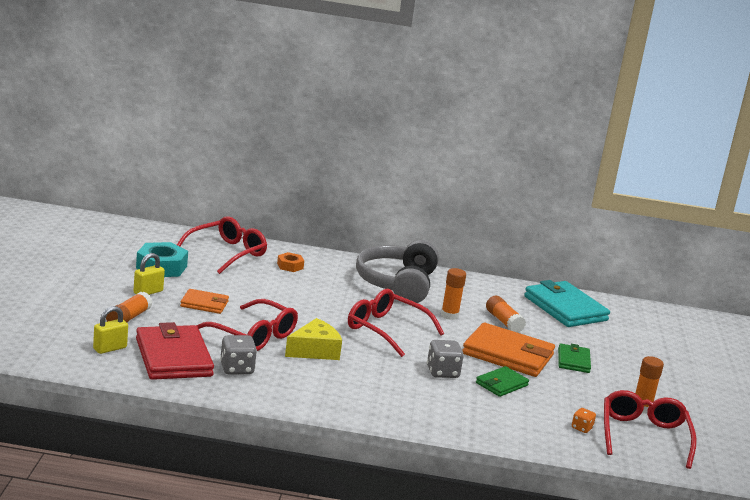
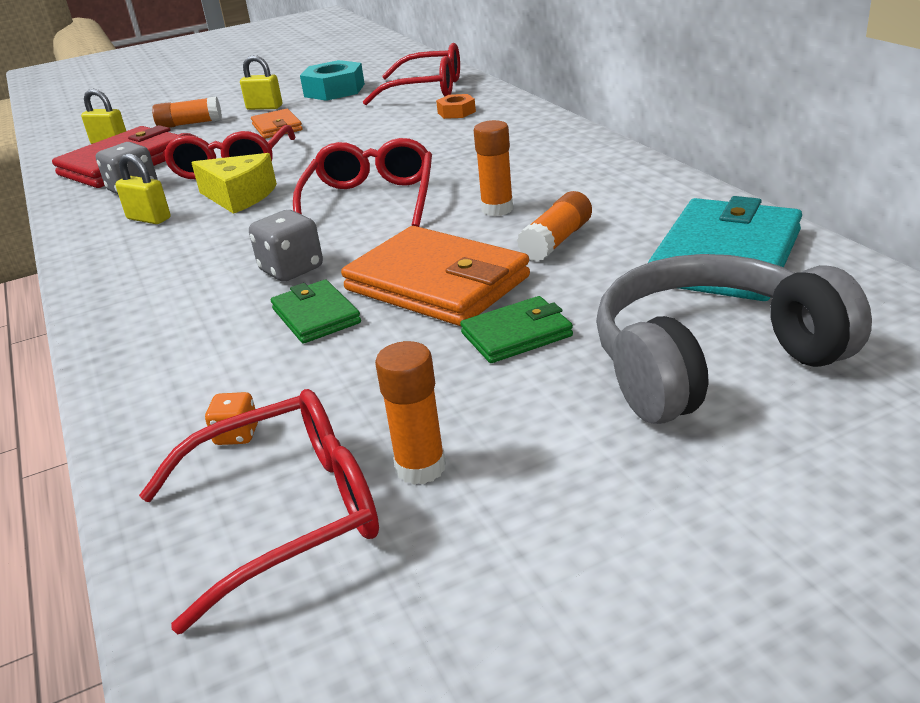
camera: 65 degrees right, 10 degrees up
grey headphones [356,240,439,303] -> grey headphones moved to [596,254,872,424]
orange wallet [462,323,555,377] -> orange wallet turned 45 degrees counterclockwise [341,226,530,326]
green wallet [476,366,529,397] -> green wallet turned 45 degrees clockwise [271,280,361,344]
none -> yellow padlock [115,153,171,224]

